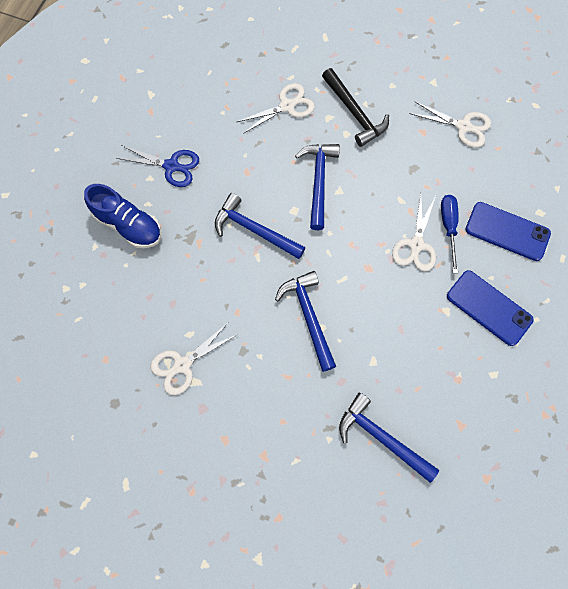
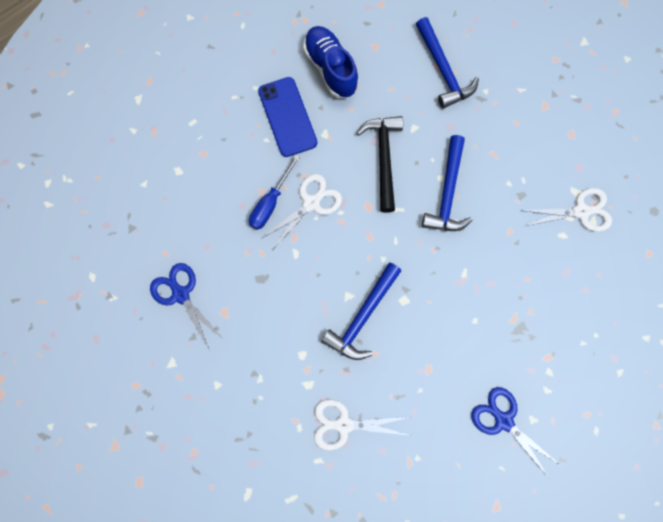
camera: 150 degrees left, 5 degrees up
blue shoe [84,184,161,248] -> blue shoe moved to [303,26,359,98]
blue hammer [215,193,305,259] -> none
black hammer [322,68,389,147] -> black hammer moved to [357,116,403,213]
white scissors [410,102,491,148] -> blue scissors [150,263,223,349]
blue phone [465,202,551,261] -> none

